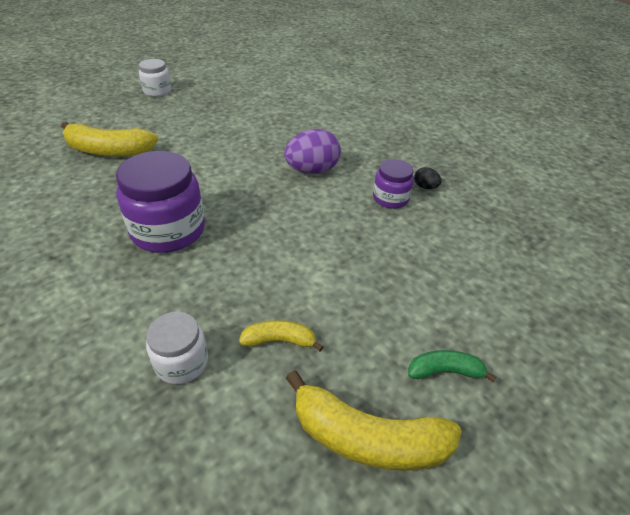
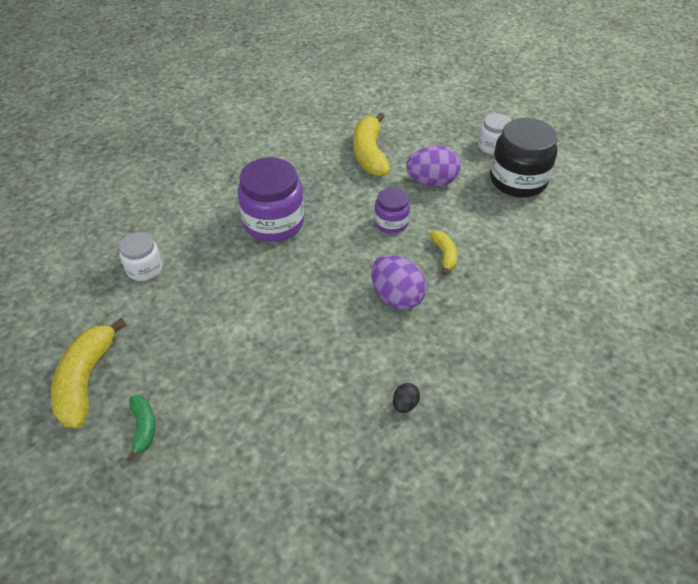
camera: 80 degrees right, 5 degrees up
yellow banana [239,320,323,351] -> yellow banana moved to [430,230,458,275]
purple jar [373,159,414,209] -> purple jar moved to [374,188,410,234]
none -> purple egg [406,145,461,187]
none -> black jar [490,118,557,197]

